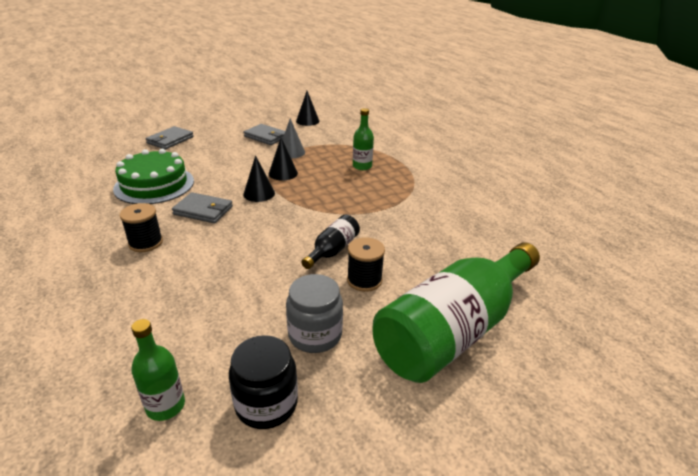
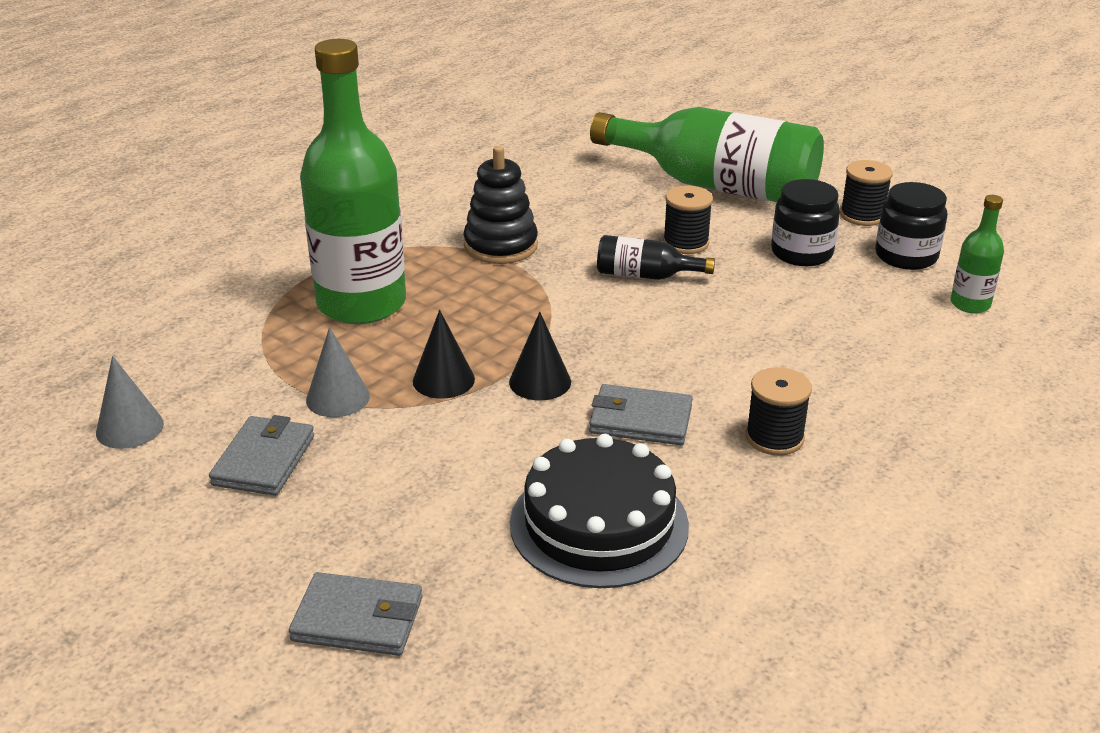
camera: 110 degrees left, 0 degrees up
green cake [113,149,194,204] -> black cake [510,434,689,588]
grey wallet [172,192,233,223] -> grey wallet turned 75 degrees counterclockwise [589,384,693,445]
grey jar [286,274,343,353] -> black jar [771,179,840,266]
black cone [296,91,320,126] -> grey cone [96,356,164,449]
green bottle [353,108,374,170] -> green bottle [300,39,406,324], size x2.26
none -> black stacking toy [463,146,538,264]
none -> black spool [840,160,893,226]

